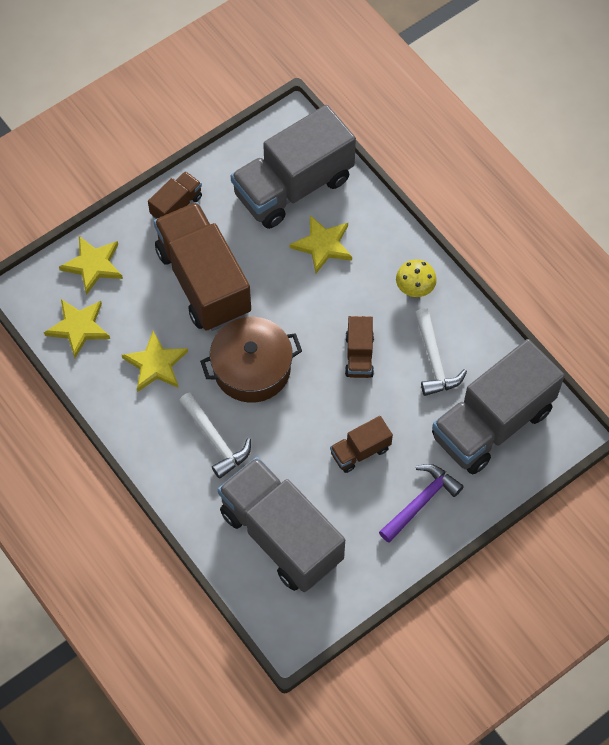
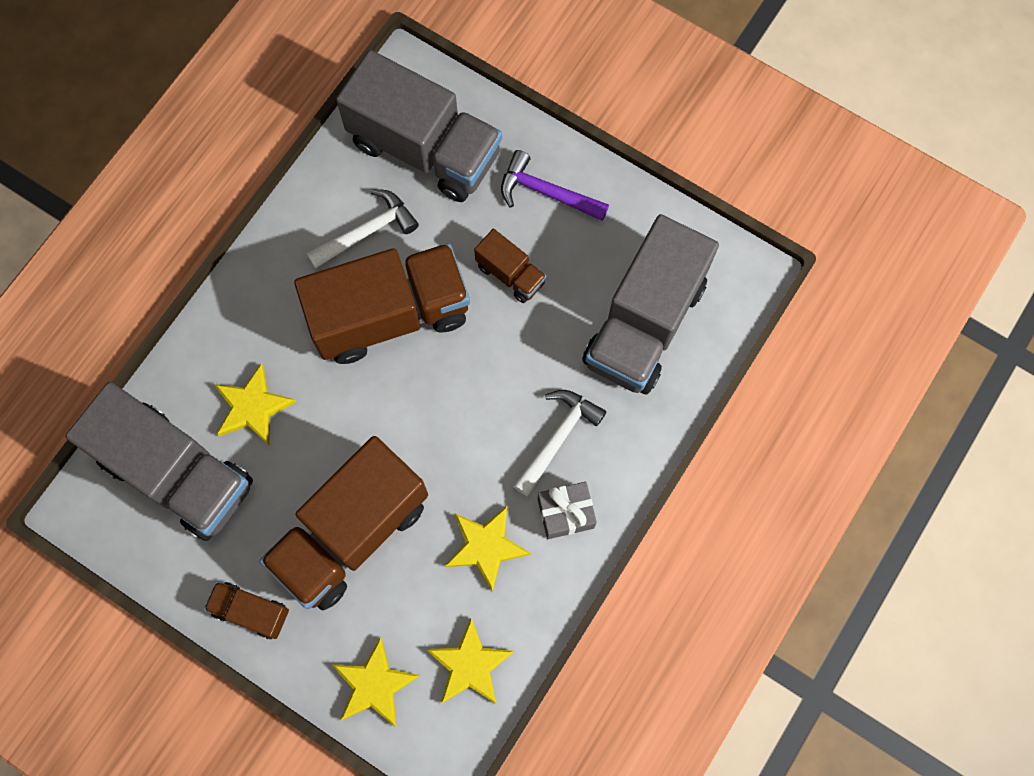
camera: 110 degrees left, 10 degrees up
brown pot [200,317,302,403] -> none
brown truck [345,316,374,378] -> brown truck [294,243,470,364], size x2.17
yellow mushroom [396,259,437,297] -> none
none -> grey gift [538,482,597,539]

